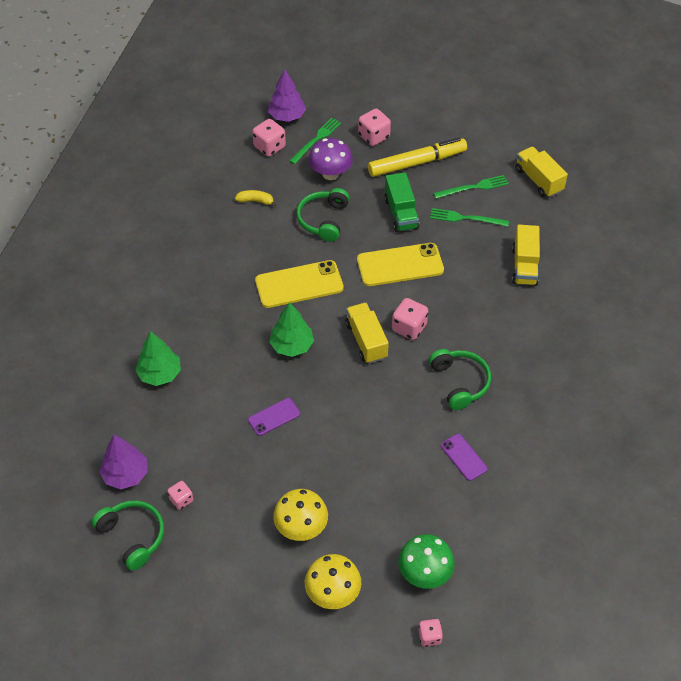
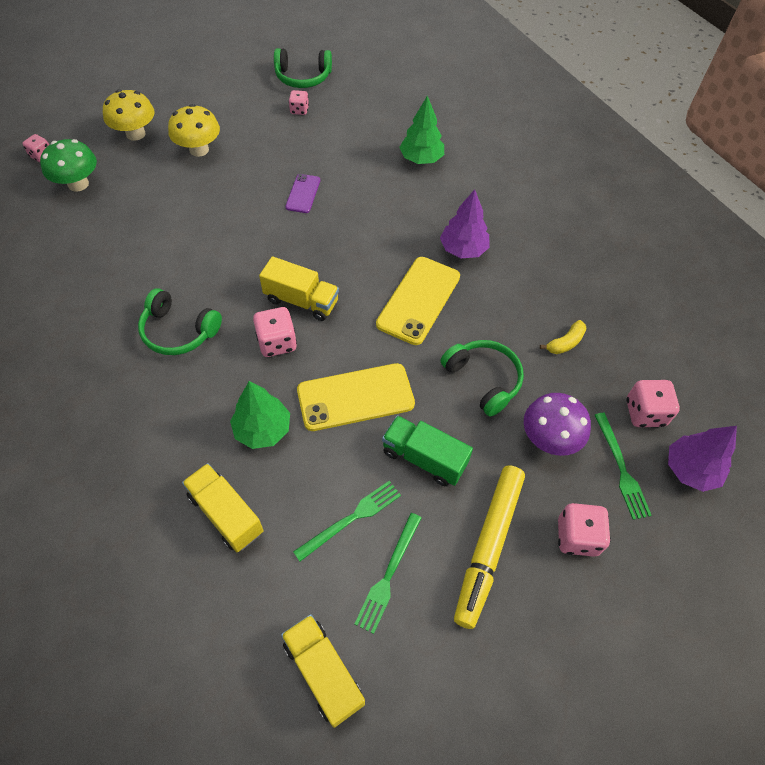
camera: 130 degrees right, 5 degrees up
purple tree [99,435,148,489] -> purple tree moved to [440,189,490,258]
green tree [269,302,314,357] -> green tree moved to [230,381,290,449]
yellow phone [357,243,444,286] -> yellow phone turned 45 degrees clockwise [297,363,415,431]
purple phone [441,434,488,481] -> none
yellow truck [515,147,568,197] -> yellow truck turned 135 degrees counterclockwise [281,614,365,728]

